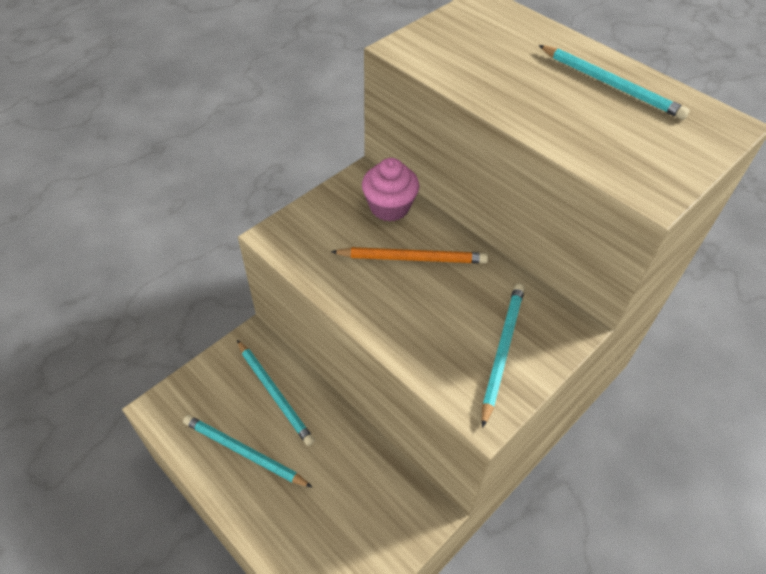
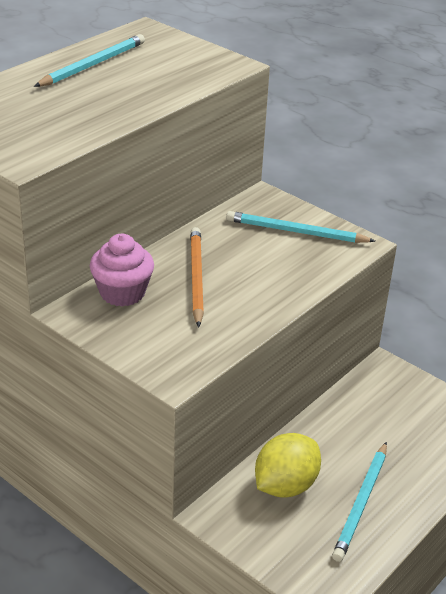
camera: 95 degrees left, 15 degrees down
turquoise pencil [237,340,315,446] -> yellow lemon [255,433,321,498]

